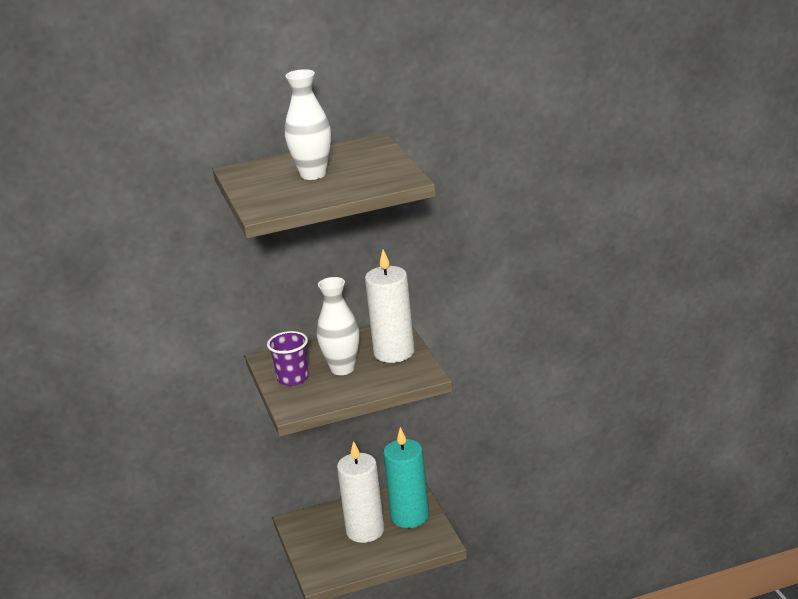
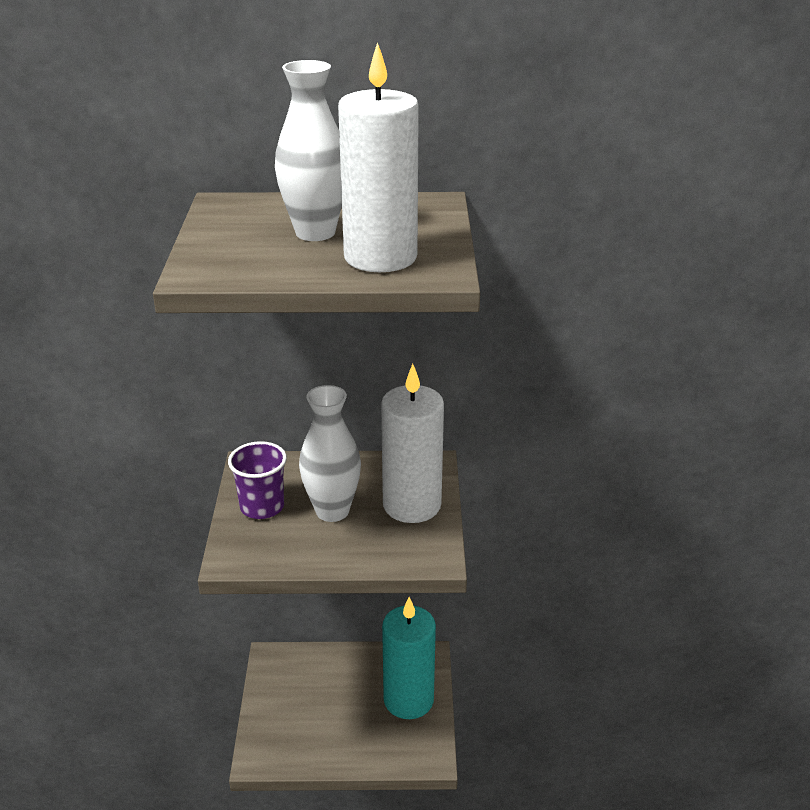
camera: 15 degrees right, 5 degrees up
white candle [337,441,384,543] -> white candle moved to [338,42,419,272]

